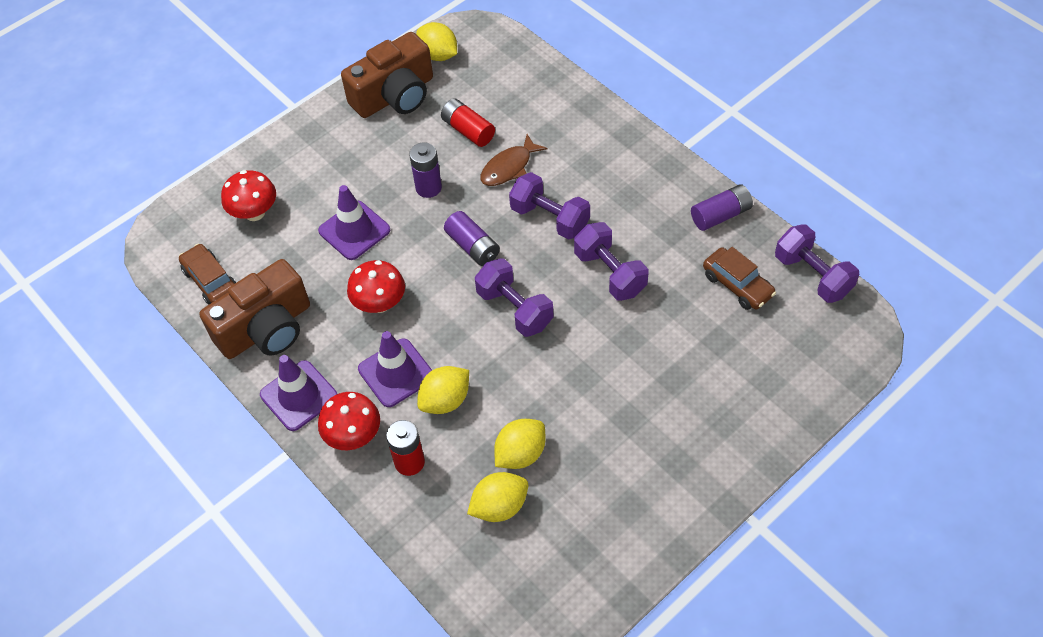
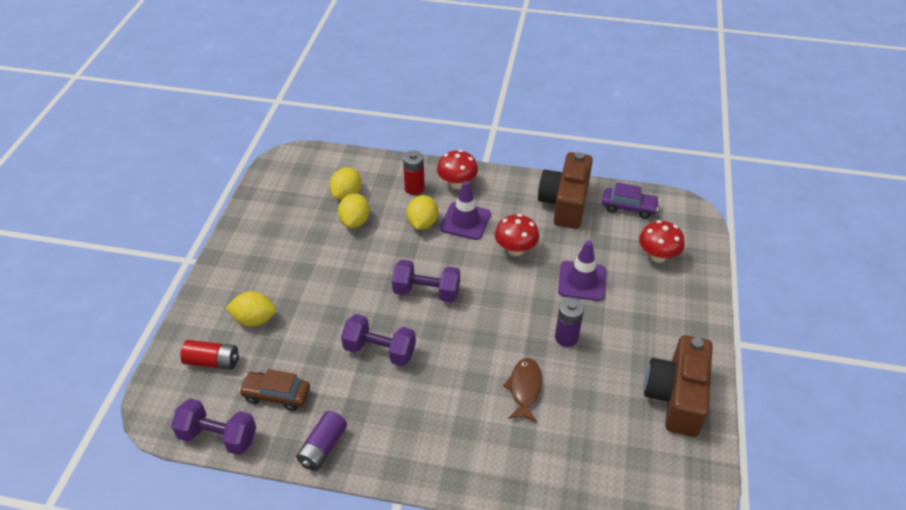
camera: 140 degrees right, 10 degrees down
brown car [179,244,237,305] -> purple car [602,182,660,219]
purple traffic cone [260,355,337,431] -> none
yellow lemon [416,22,457,61] -> yellow lemon moved to [226,291,276,327]
red battery [441,98,495,147] -> red battery moved to [180,340,239,370]
purple battery [444,211,500,266] -> none
purple dumbbell [509,172,590,240] -> none

